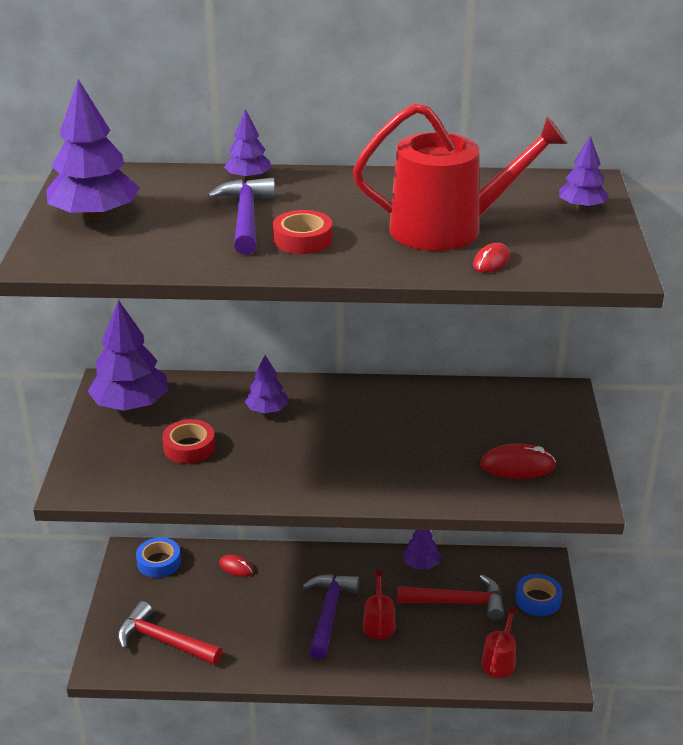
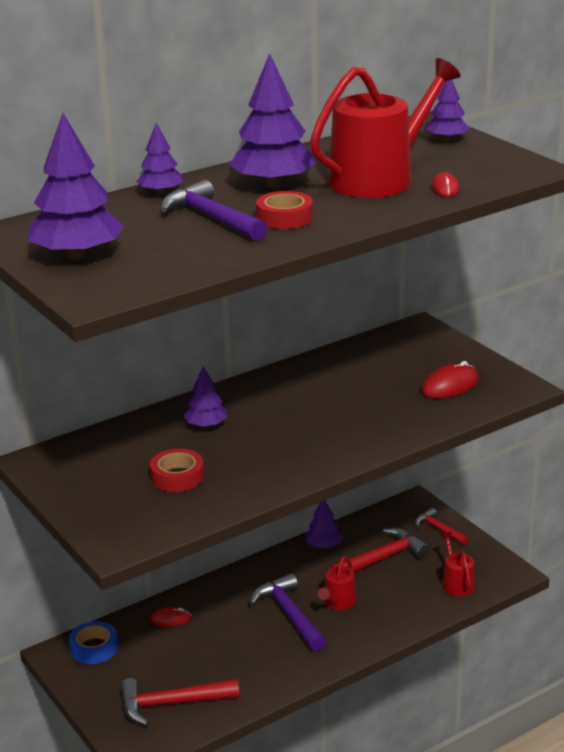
camera: 35 degrees left, 5 degrees down
purple tree [88,300,168,411] -> purple tree moved to [229,53,316,188]
red watering can [363,570,395,640] -> red watering can turned 120 degrees counterclockwise [318,556,356,610]
blue tape [515,574,562,616] -> red hammer [415,508,468,545]

